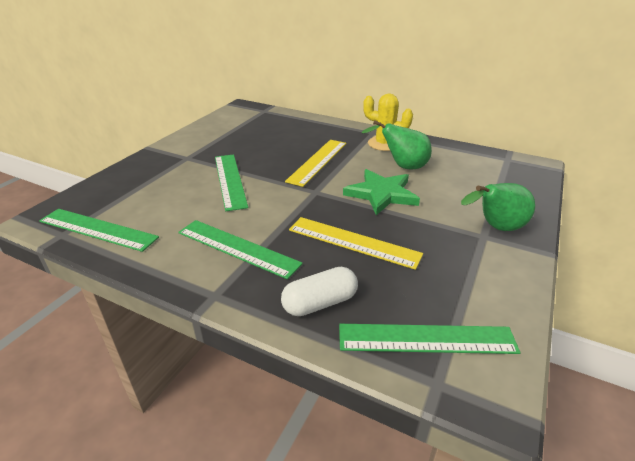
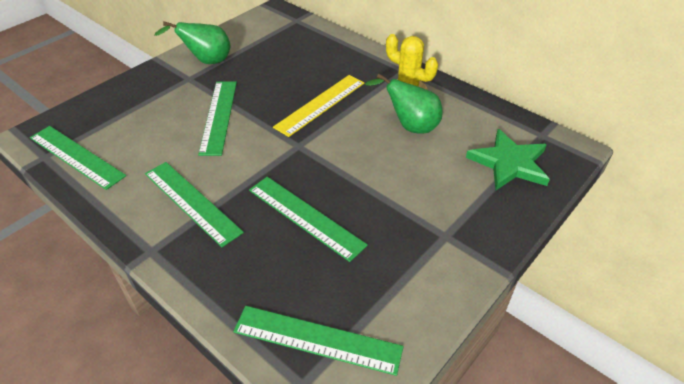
camera: 15 degrees right, 10 degrees up
white capsule [281,267,358,316] -> none
yellow ruler [289,217,423,270] -> green ruler [249,177,368,262]
green star [343,169,420,215] -> green star moved to [466,129,550,190]
green pear [461,183,535,231] -> green pear moved to [154,21,231,64]

